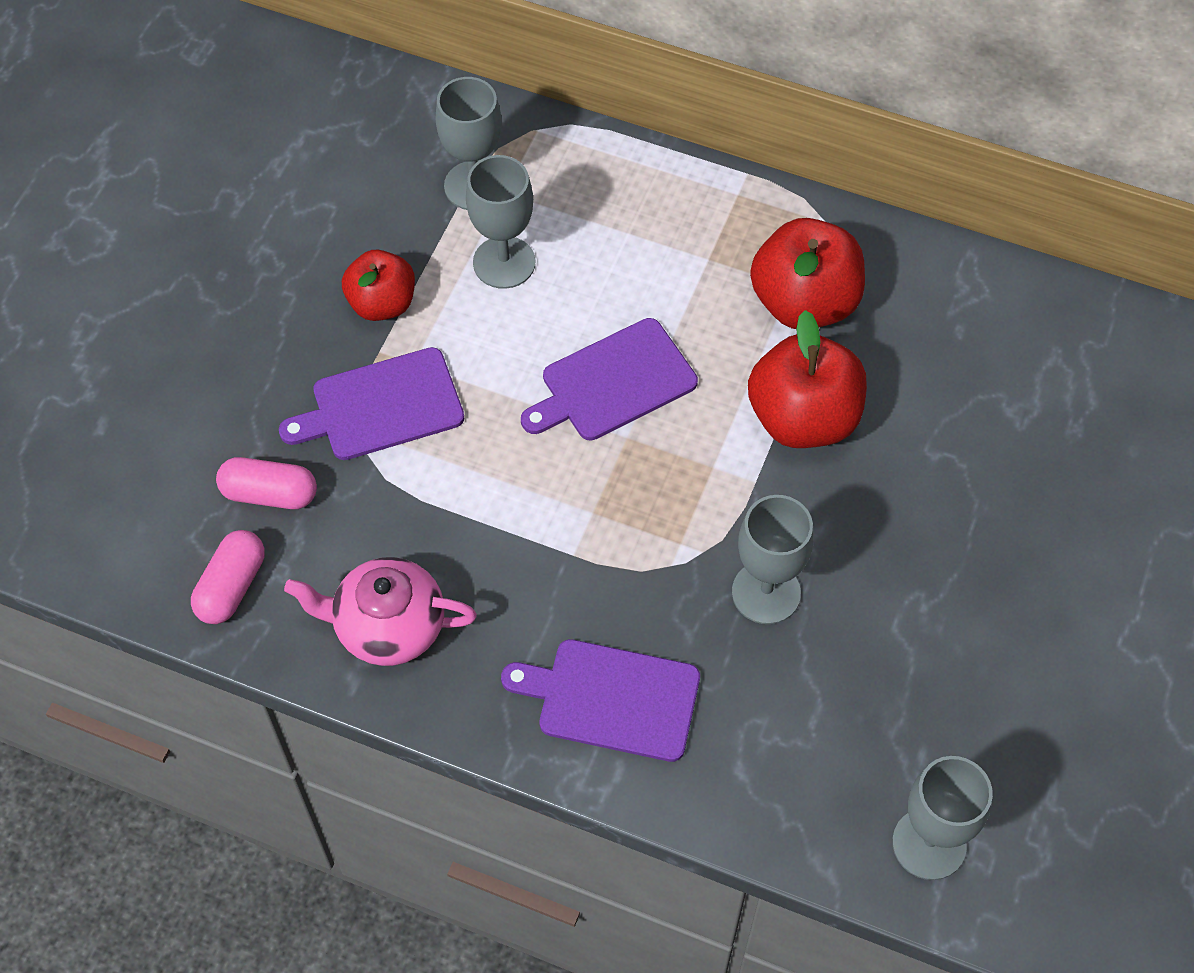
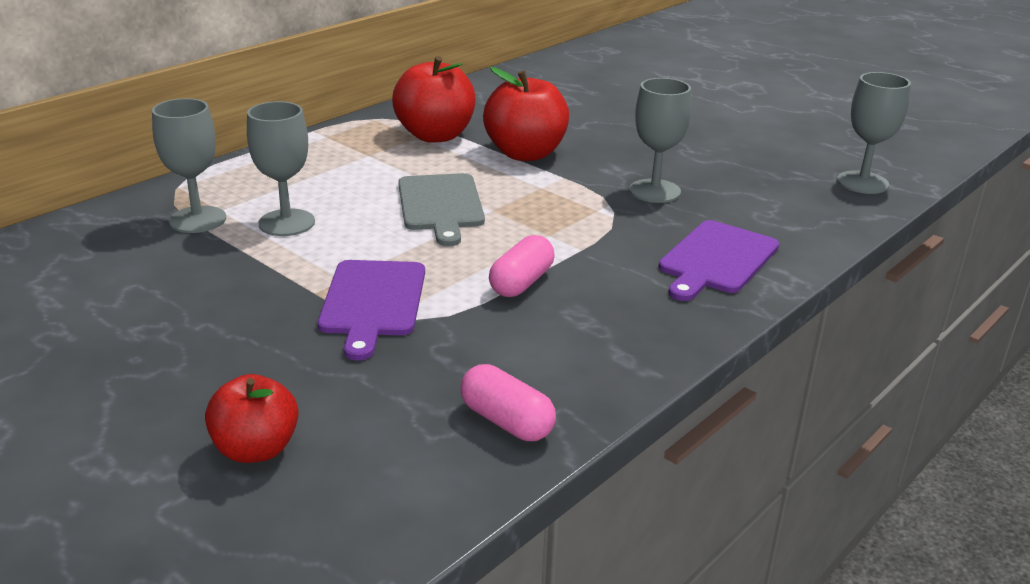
camera: 70 degrees left, 30 degrees down
pink capsule [216,457,317,509] -> pink capsule moved to [489,235,554,297]
pink teapot [284,557,477,666] -> none
red apple [342,250,415,321] -> red apple moved to [205,374,299,463]
purple cutting board [521,318,698,440] -> grey cutting board [398,173,485,246]

